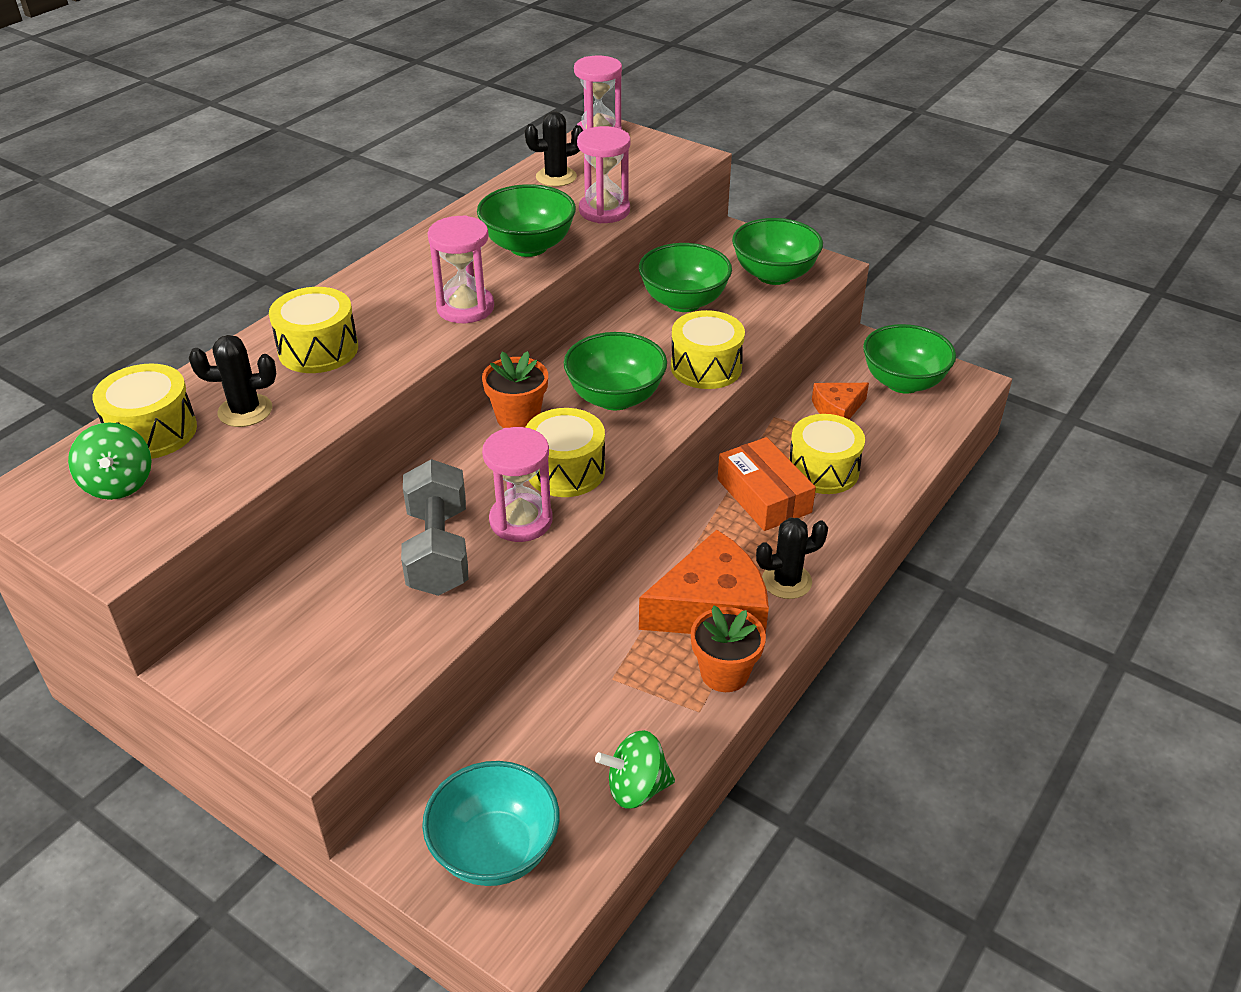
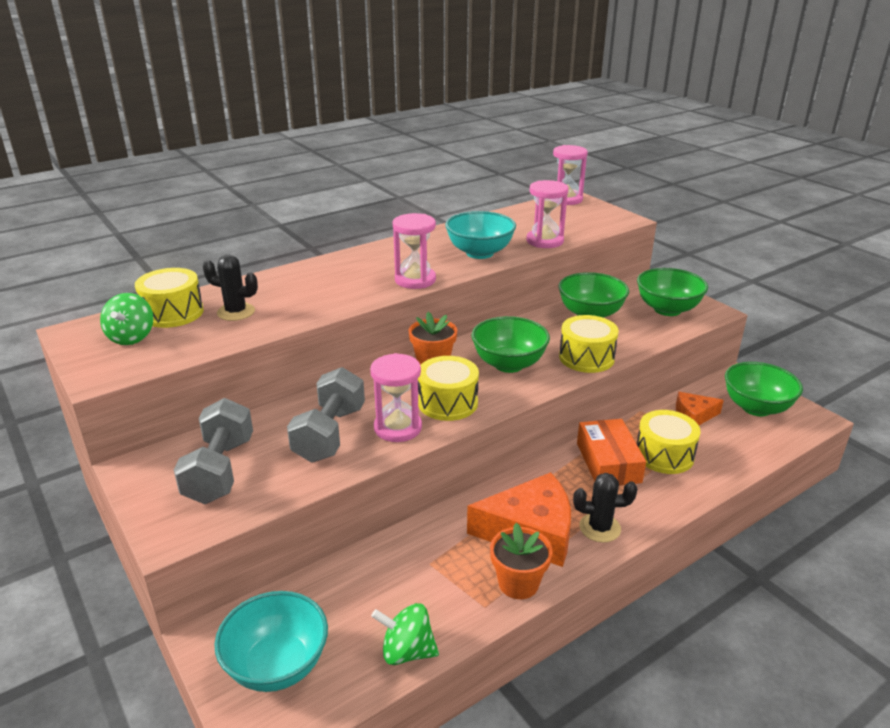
camera: 20 degrees right, 10 degrees down
yellow drum [269,287,358,373] -> none
green bowl [477,184,576,257] -> turquoise bowl [445,211,516,259]
black cactus [525,111,583,187] -> none
none -> grey dumbbell [174,398,253,504]

